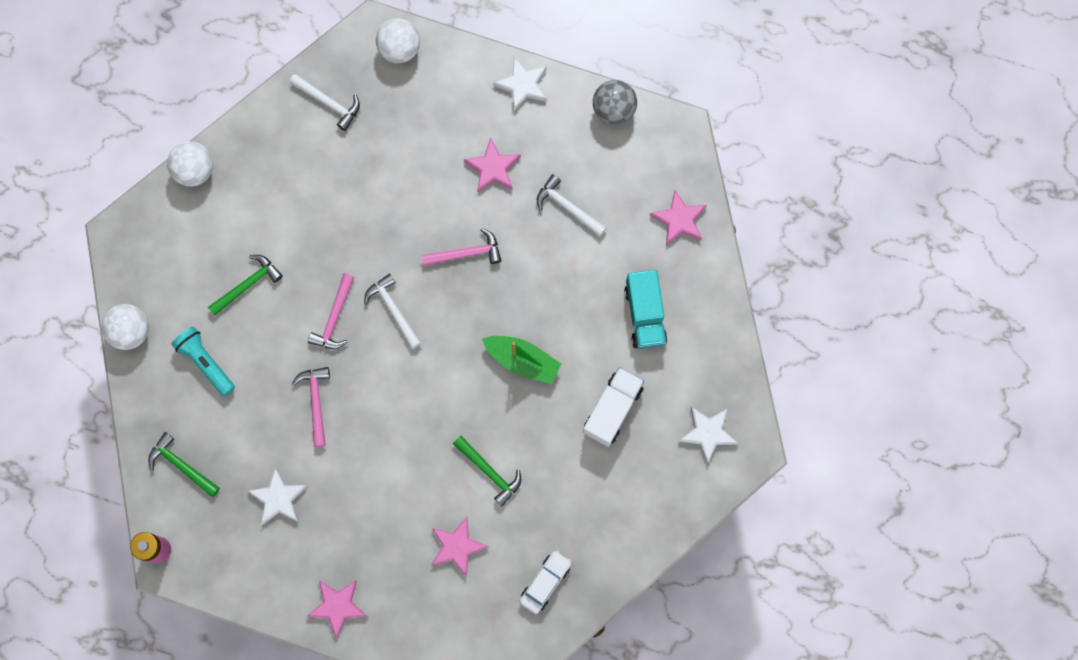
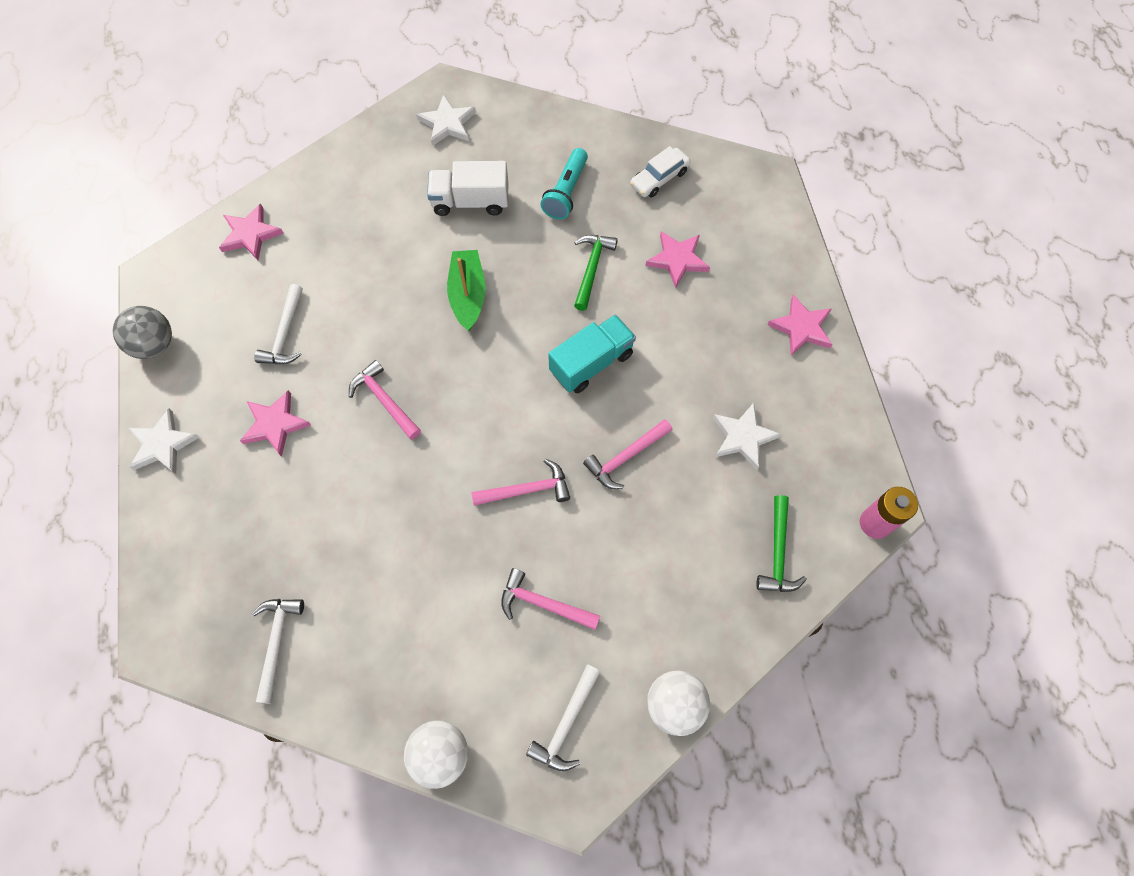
camera: 120 degrees left, 10 degrees down
turquoise flashlight [171,327,235,396] -> turquoise flashlight moved to [541,148,588,219]
green hammer [208,255,283,316] -> pink hammer [501,568,600,630]
white hammer [364,273,422,349] -> white hammer moved to [526,664,600,771]
white ball [376,18,420,63] -> none
white car [520,550,572,614] -> white car turned 45 degrees counterclockwise [630,146,691,198]
turquoise truck [624,270,667,349] -> turquoise truck moved to [548,315,636,393]

